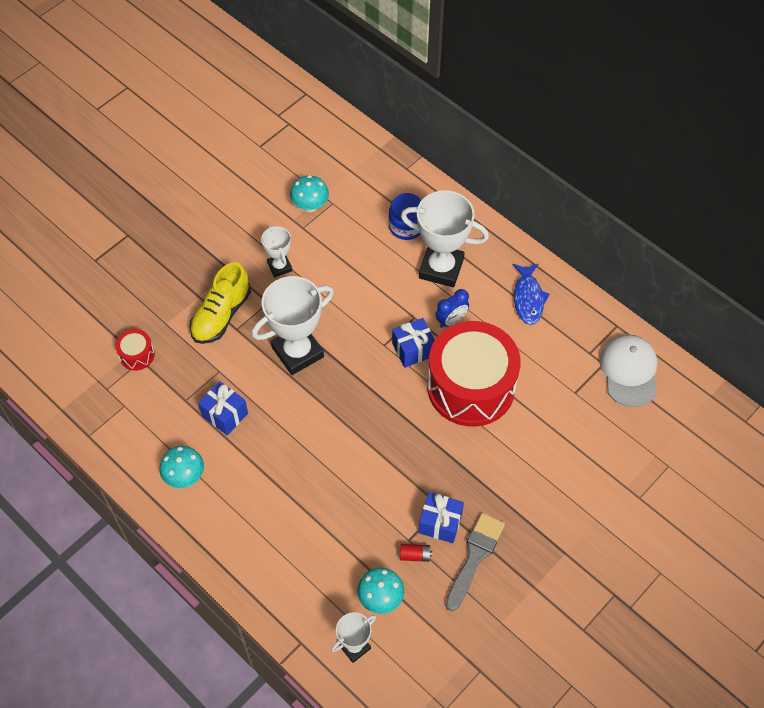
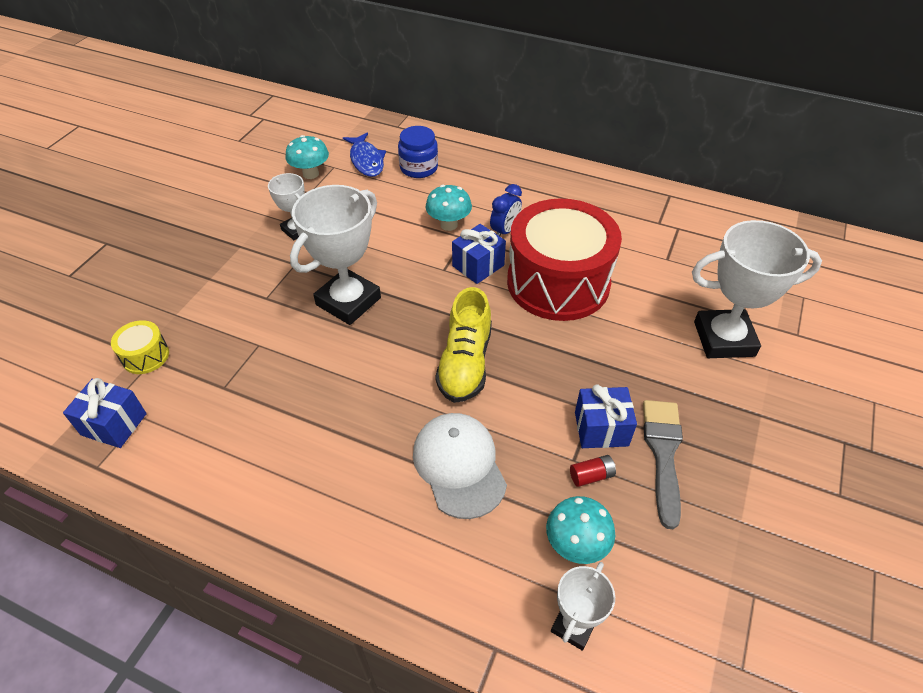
camera: 20 degrees left, 10 degrees down
red drum [115,329,155,371] -> yellow drum [111,320,169,374]
turquoise mushroom [159,446,204,488] -> turquoise mushroom moved to [426,185,472,231]
yellow shoe [189,262,251,344] -> yellow shoe moved to [435,287,492,403]
blue gift [198,381,248,435] -> blue gift moved to [63,378,147,448]
white trophy [401,190,489,287] -> white trophy moved to [692,220,822,358]
blue fish [513,264,550,325] -> blue fish moved to [343,132,386,177]
white cap [600,334,657,407] -> white cap moved to [413,413,507,519]

